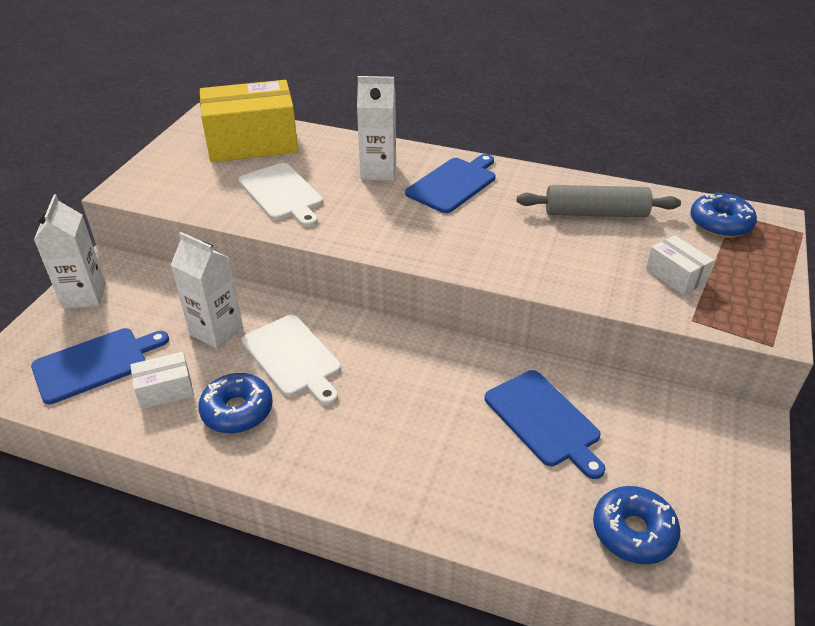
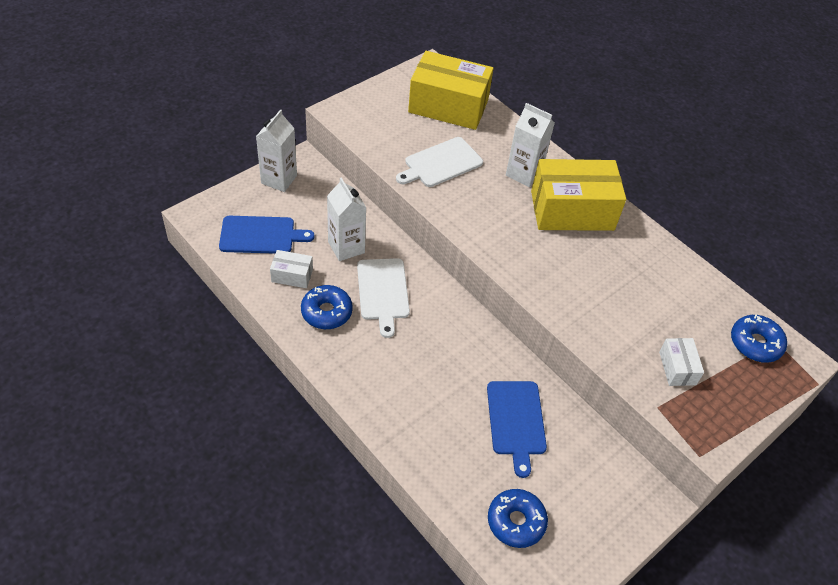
camera: 25 degrees right, 10 degrees up
white cutting board [238,163,323,227] -> white cutting board turned 60 degrees clockwise [396,137,483,187]
blue cutting board [405,154,495,213] -> yellow box [531,159,626,231]
grey rolling pin [517,185,681,217] -> none

